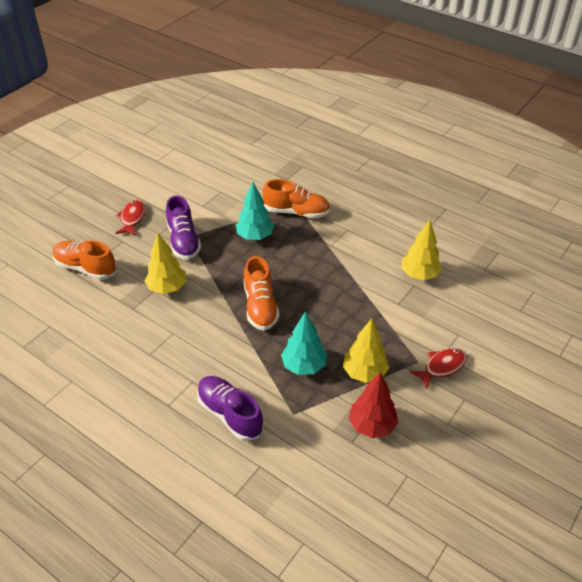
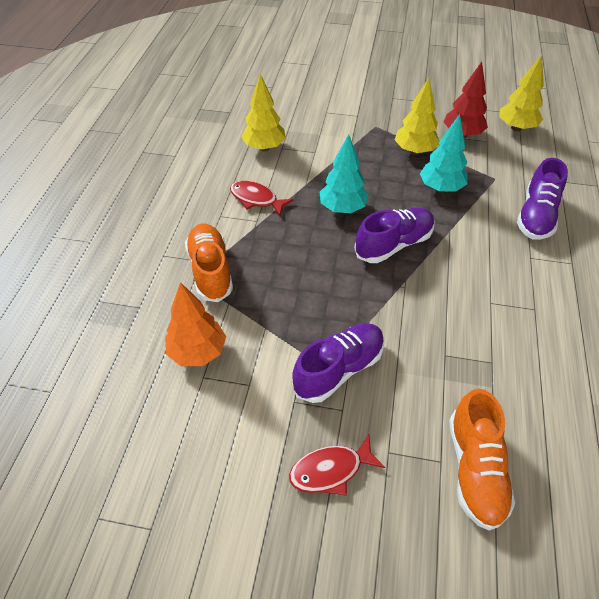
camera: 115 degrees left, 5 degrees up
yellow tree [145,233,186,294] -> yellow tree moved to [499,55,544,131]
turquoise tree [236,182,274,240] -> turquoise tree moved to [320,134,369,213]
orange shoe [244,256,279,331] -> purple shoe [355,207,435,263]
red fish [410,348,467,389] -> red fish moved to [230,181,294,216]
none -> orange tree [165,282,226,366]

